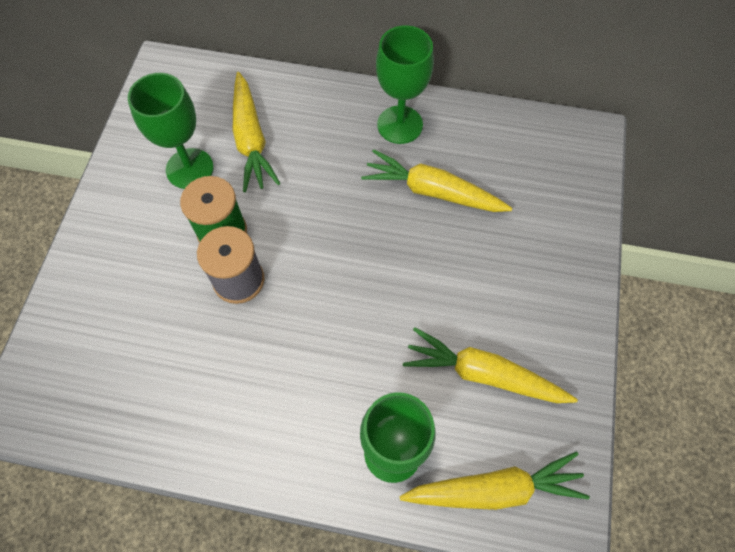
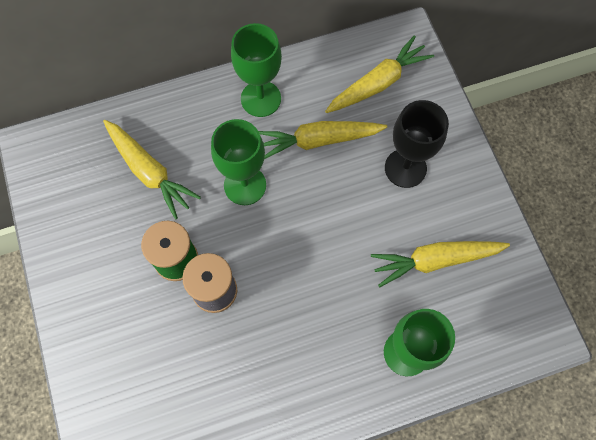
camera: 30 degrees left, 5 degrees up
green goblet [128,73,214,189] -> green goblet moved to [211,119,266,205]
yellow carrot [400,452,590,510] -> yellow carrot moved to [325,35,434,113]
none -> black goblet [385,100,449,188]

